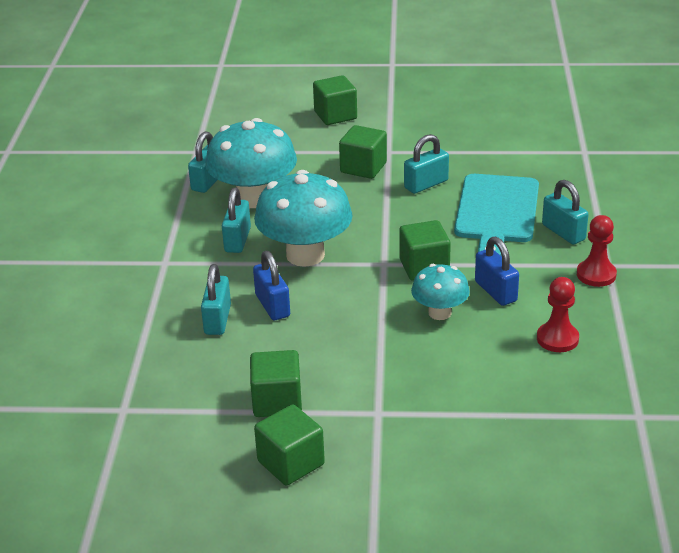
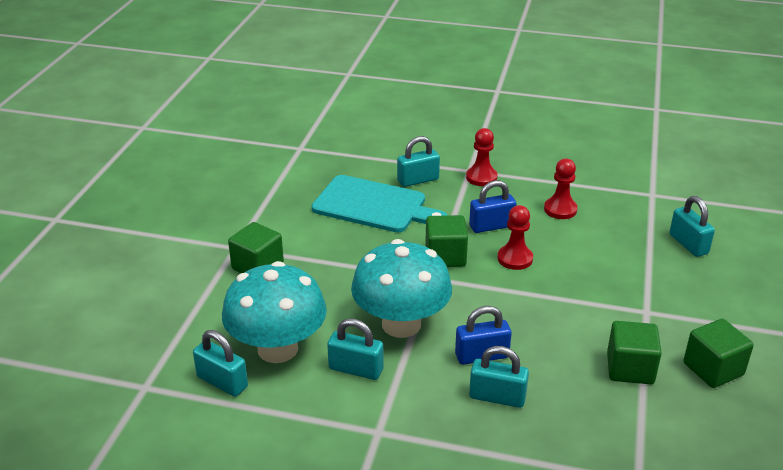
camera: 80 degrees left, 0 degrees up
green cube [313,75,357,125] -> none
turquoise padlock [404,134,449,194] -> turquoise padlock moved to [669,196,715,257]
turquoise mushroom [411,264,470,320] -> red pawn [498,205,533,270]

